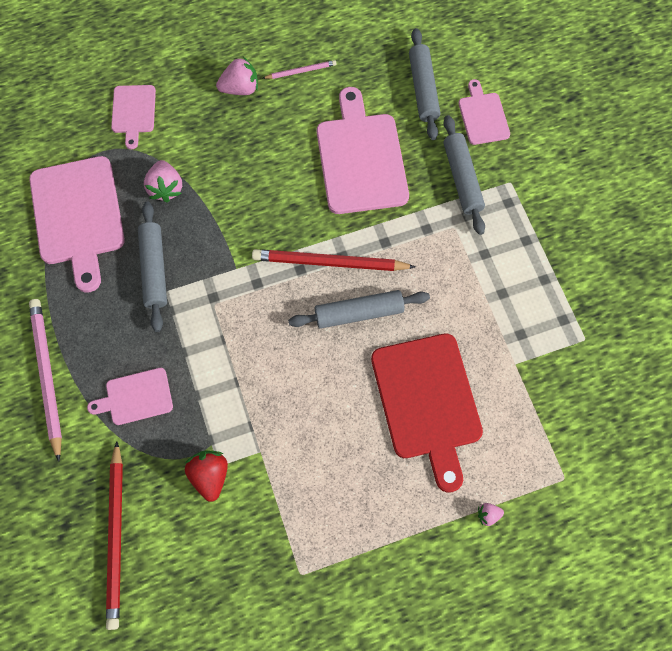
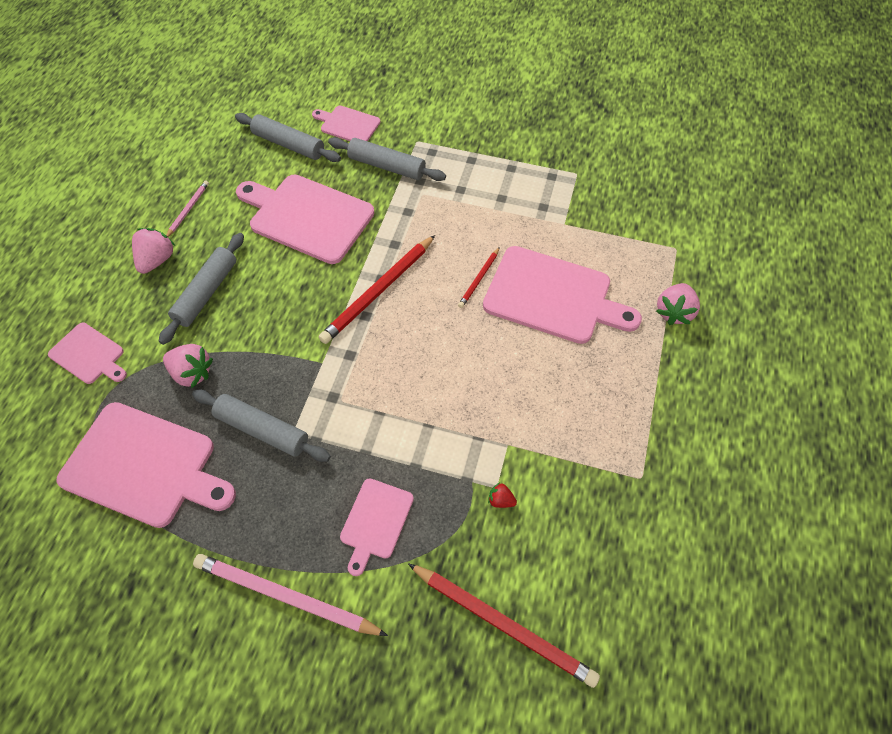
camera: 55 degrees left, 10 degrees down
red strawberry [185,450,228,502] -> red strawberry [488,483,517,508], size x0.52
grey rolling pin [288,290,430,329] -> grey rolling pin moved to [159,233,244,345]
red cutting board [371,333,483,492] -> pink cutting board [483,246,642,344]
pink strawberry [478,503,504,526] -> pink strawberry [656,283,700,325], size x1.92
none -> red pencil [458,247,500,308]

